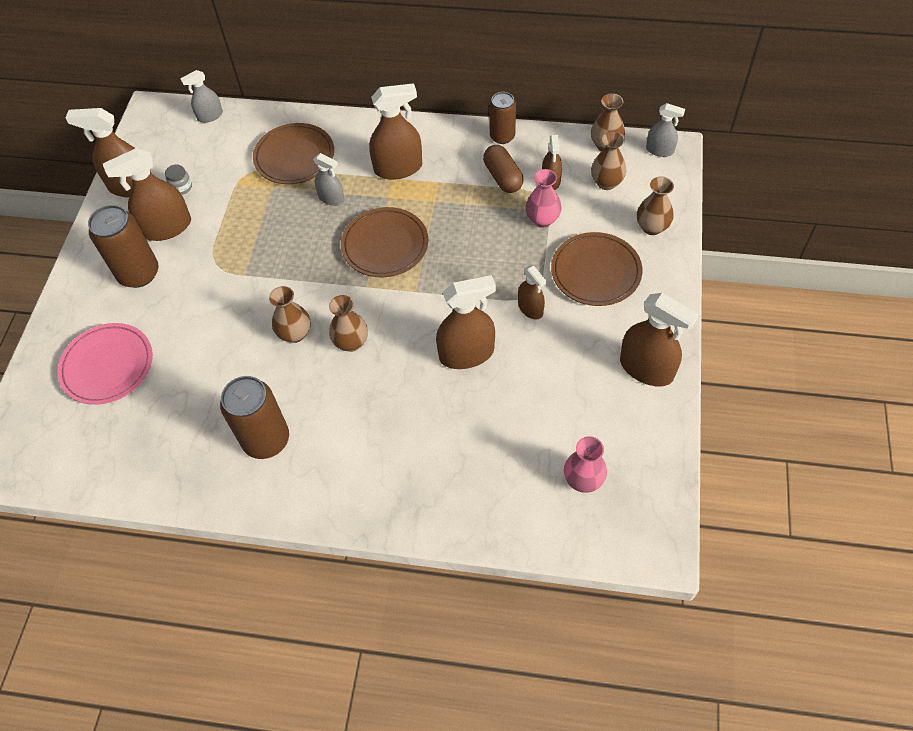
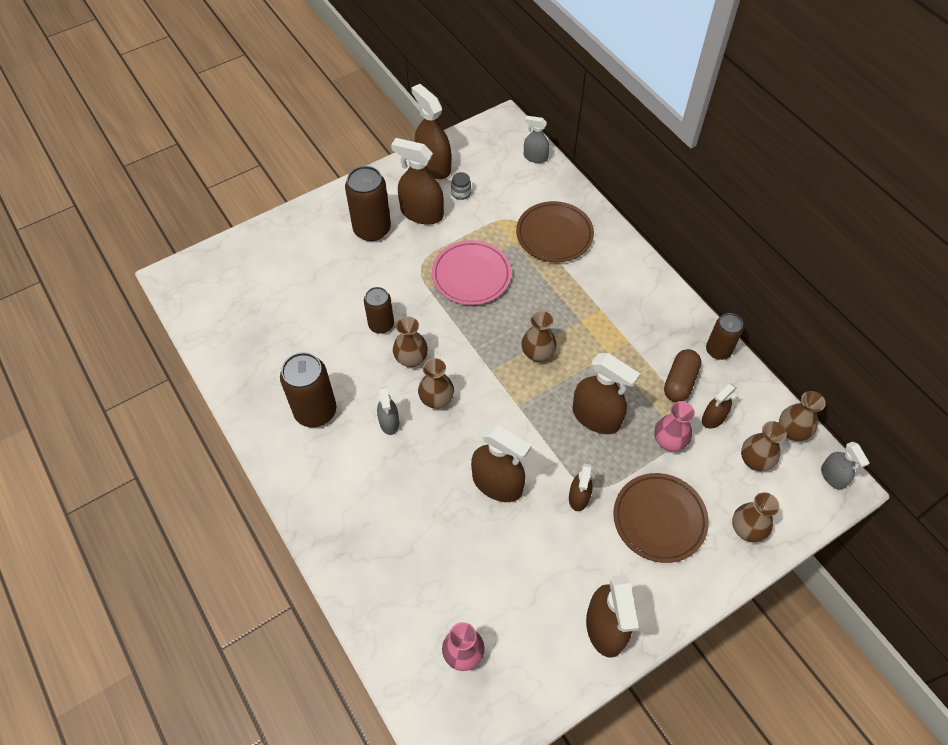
camera: 45 degrees right, 0 degrees up
pink plate [58,323,153,405] -> pink plate moved to [432,240,512,305]
grey spray bottle [313,153,344,206] -> grey spray bottle moved to [377,386,399,435]
brown plate [341,207,428,277] -> brown vase [522,311,557,362]
brown spray bottle [369,83,422,180] -> brown spray bottle moved to [573,353,640,434]
none -> brown can [364,287,394,334]

